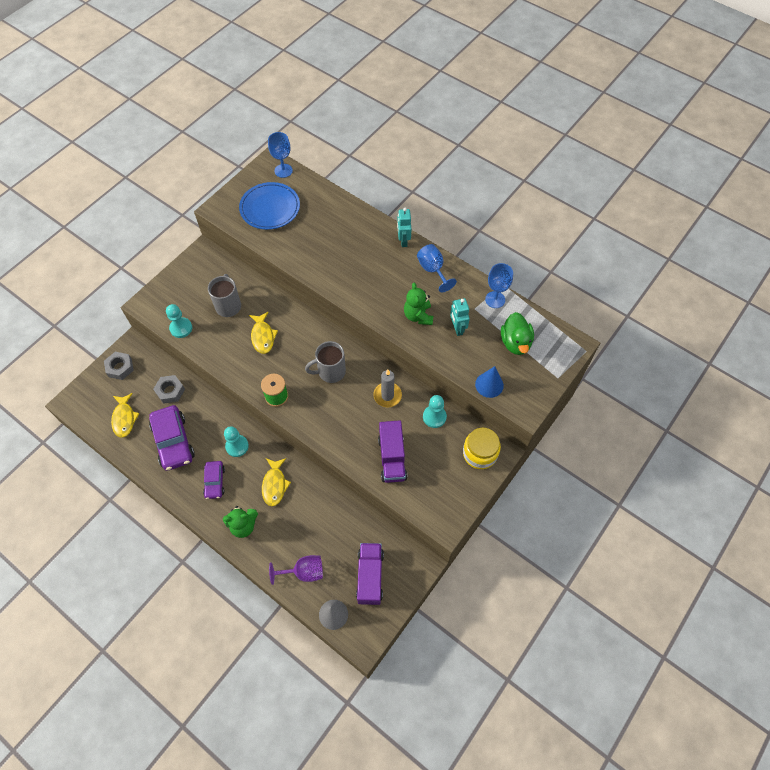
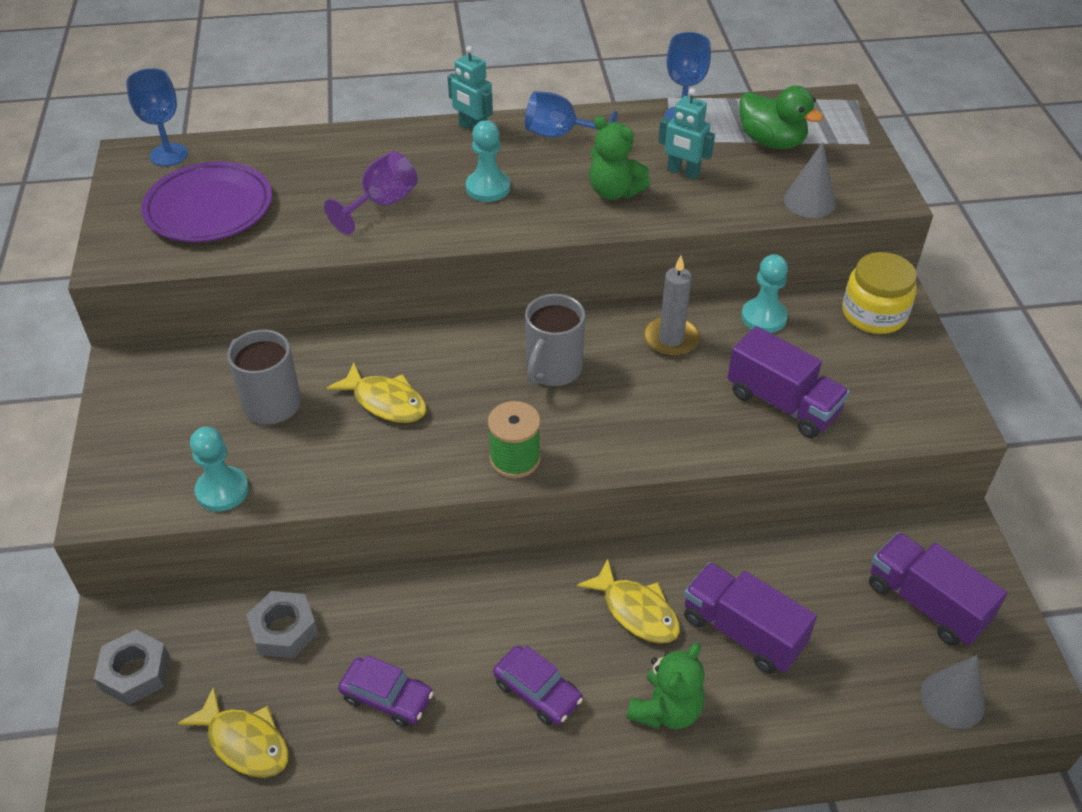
camera: 45 degrees left, 15 degrees down
purple car [149,405,195,471] -> purple car [338,655,434,727], size x0.57
turquoise pawn [224,426,249,457] -> turquoise pawn moved to [466,120,510,202]
blue plate [239,182,300,230] -> purple plate [141,162,272,242]
purple goblet [269,555,323,585] -> purple goblet moved to [324,151,418,235]
blue cone [475,366,504,398] -> grey cone [784,142,836,218]
none -> purple truck [684,562,817,674]

